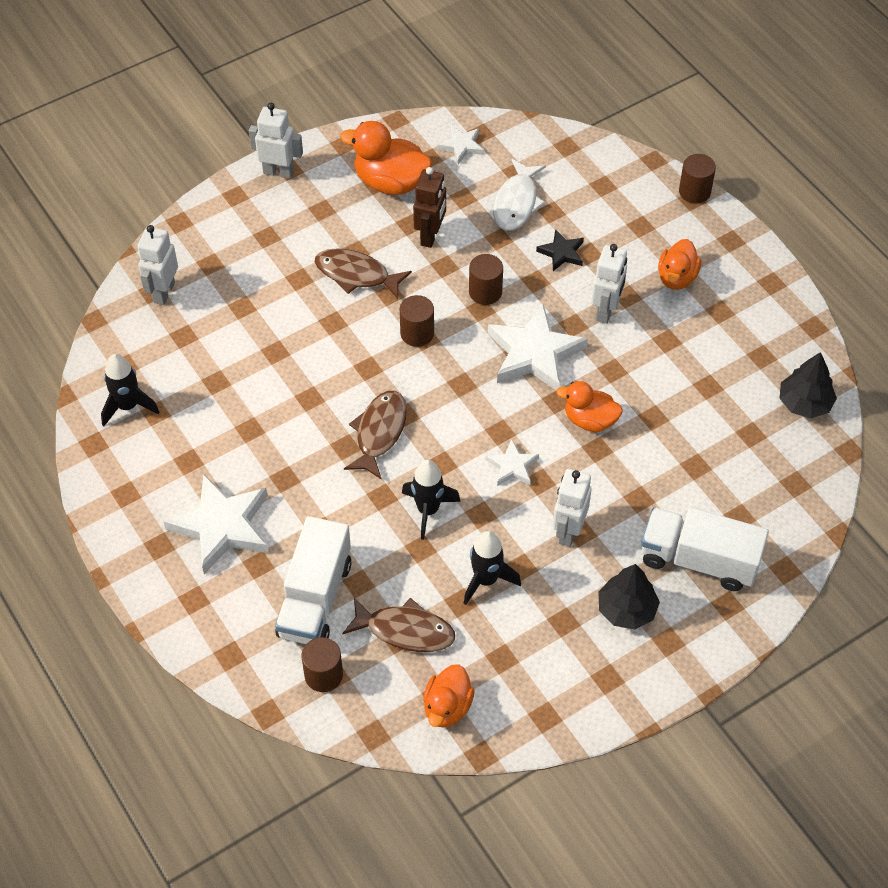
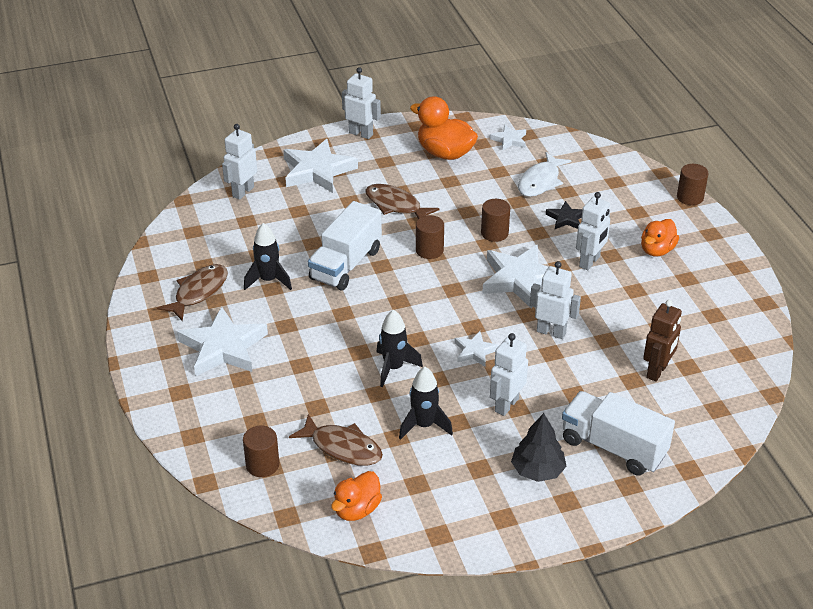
camera: 15 degrees right, 15 degrees down
black rocket [101,354,159,426] -> black rocket moved to [244,223,292,290]
white truck [275,516,351,644] -> white truck moved to [308,201,382,291]
brown fish [344,391,407,480] -> brown fish moved to [157,264,228,321]
brown robot [413,167,446,248] -> brown robot moved to [643,300,682,382]
orange duck [556,381,623,432] -> white robot [530,261,581,339]
black tree [779,352,837,418] -> none
none -> white star [284,139,358,193]

